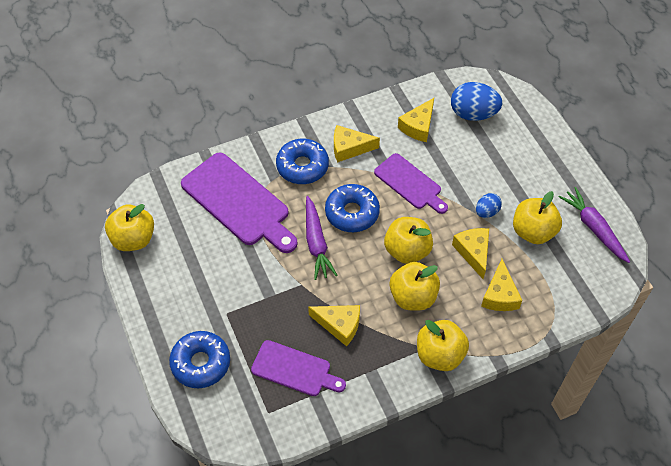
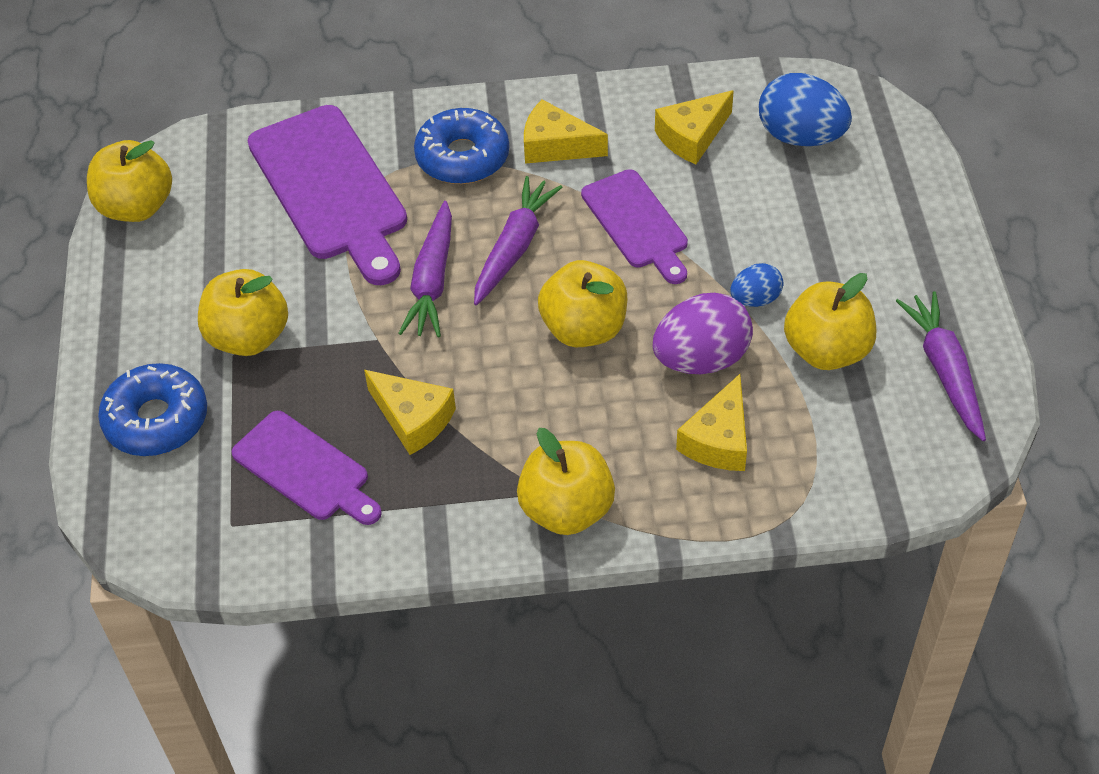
camera: 20 degrees right, 5 degrees down
blue donut [325,184,380,232] -> purple carrot [474,176,562,305]
yellow apple [390,262,440,310] -> yellow apple moved to [198,269,288,356]
yellow cheese [452,228,489,279] -> purple egg [653,293,753,374]

